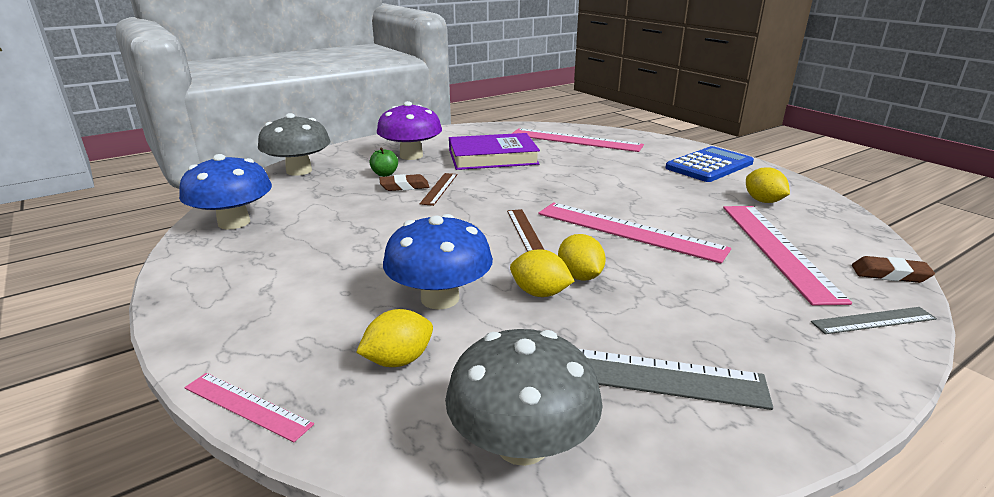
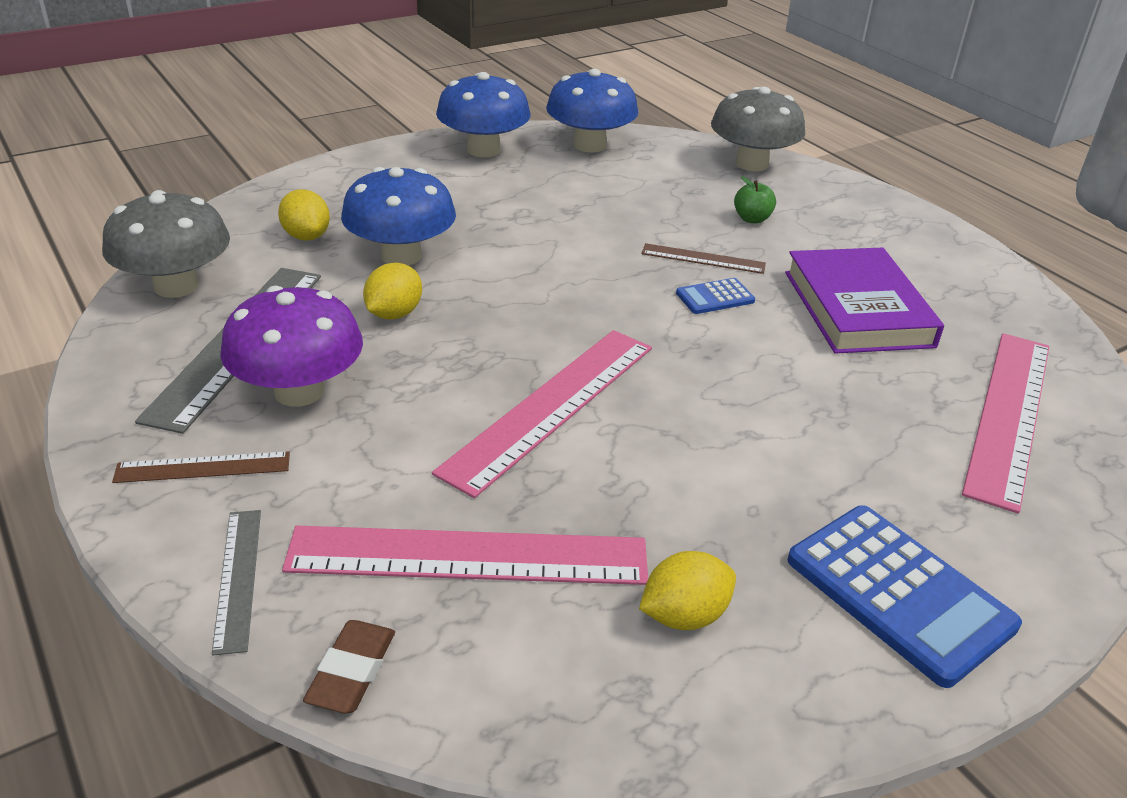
camera: 90 degrees right, 10 degrees up
pink ruler [184,373,314,442] -> none
purple mushroom [377,101,442,160] -> purple mushroom moved to [220,285,363,407]
brown eraser [379,174,429,191] -> none
brown ruler [507,209,544,252] -> brown ruler moved to [112,451,290,483]
yellow lemon [558,234,606,281] -> none
none -> blue mushroom [436,72,530,157]
none -> blue calculator [676,278,755,314]

